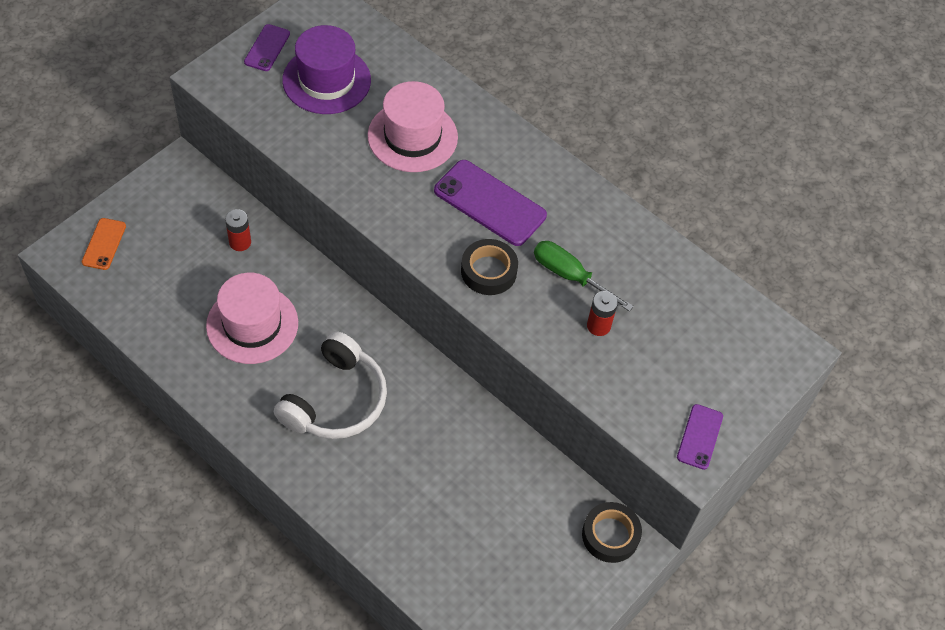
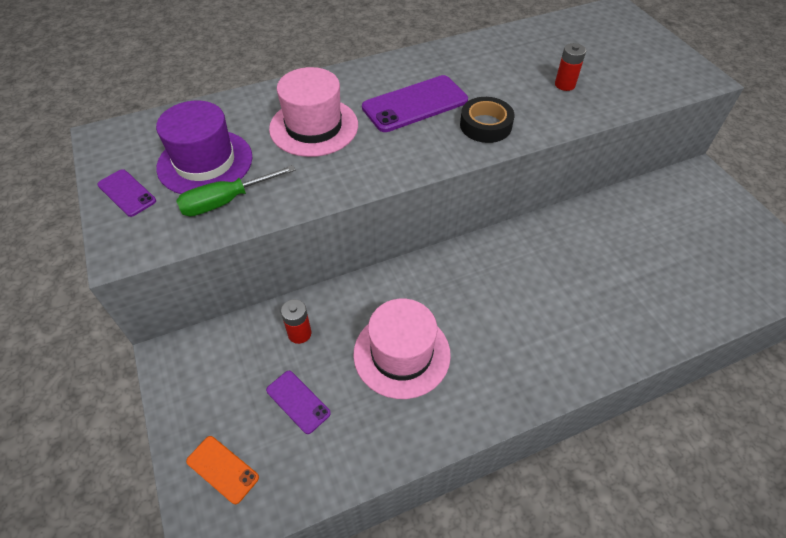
camera: 60 degrees left, 5 degrees down
white headphones [274,331,387,439] -> none
green screwdriver [534,241,634,311] -> green screwdriver moved to [176,165,296,216]
black tape [582,502,642,563] -> none
purple phone [677,404,723,470] -> purple phone moved to [266,371,331,434]

